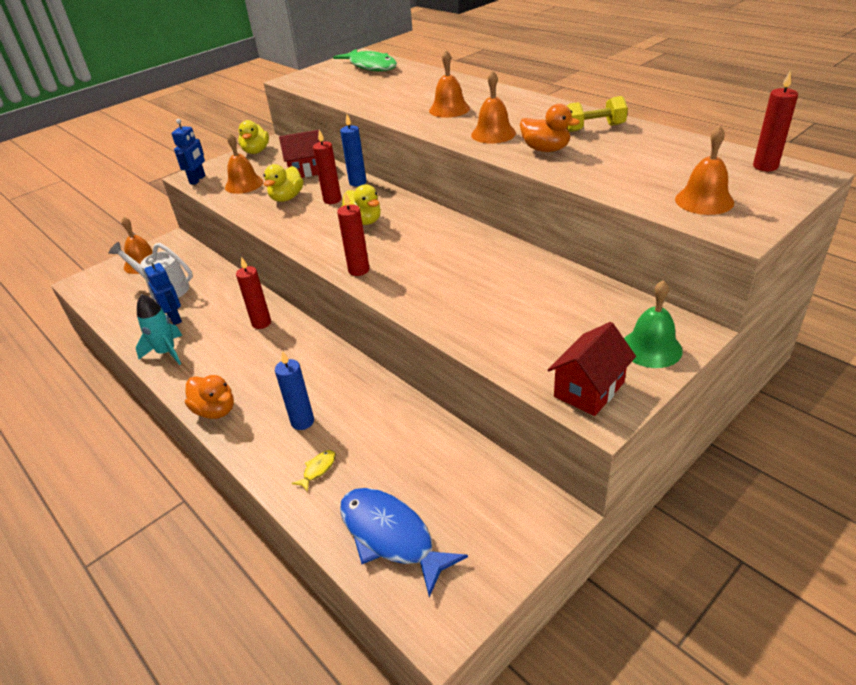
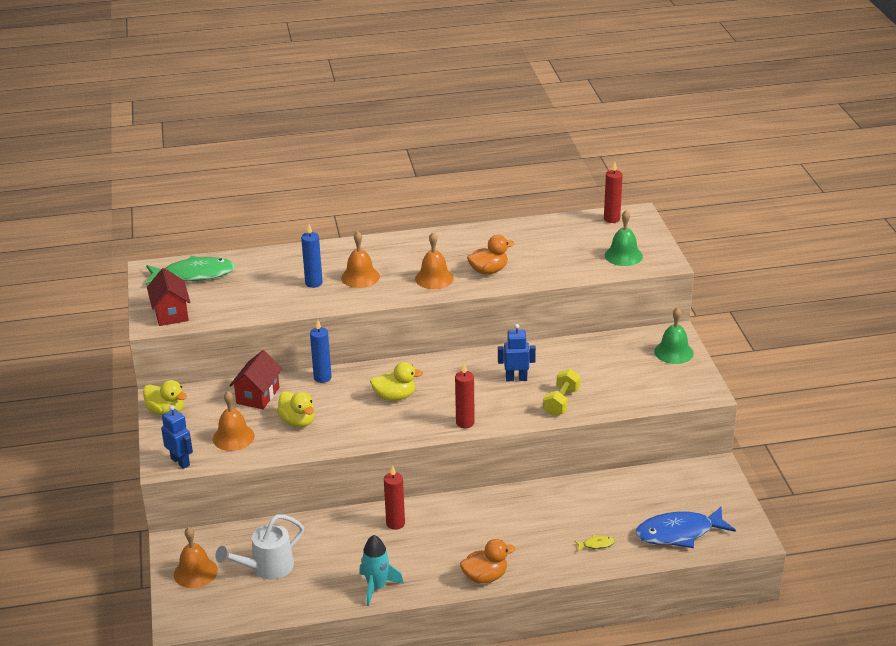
camera: 60 degrees left, 5 degrees down
blue robot [144,258,182,325] -> blue robot moved to [498,324,536,381]
blue candle [275,351,314,430] -> blue candle moved to [301,224,323,288]
yellow fish [292,450,336,491] -> yellow fish turned 105 degrees clockwise [574,535,615,551]
red candle [313,130,341,204] -> none
red house [548,322,636,416] -> red house moved to [147,268,190,326]
yellow dumbbell [567,96,628,132] -> yellow dumbbell moved to [543,369,581,416]
orange bell [675,125,734,215] -> green bell [605,210,643,266]

